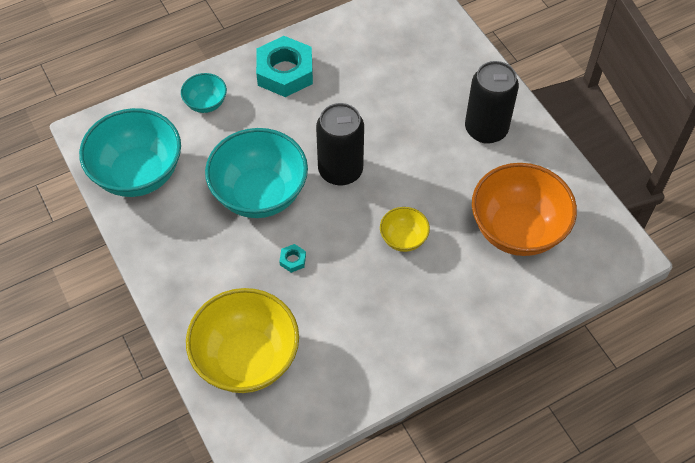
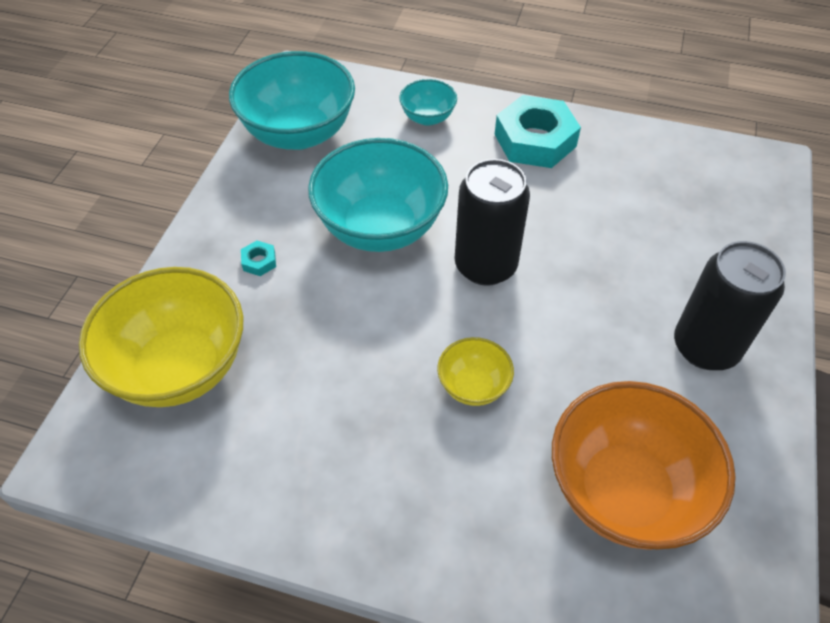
camera: 45 degrees right, 5 degrees down
turquoise nut [279,244,306,273] -> turquoise nut moved to [241,241,276,276]

